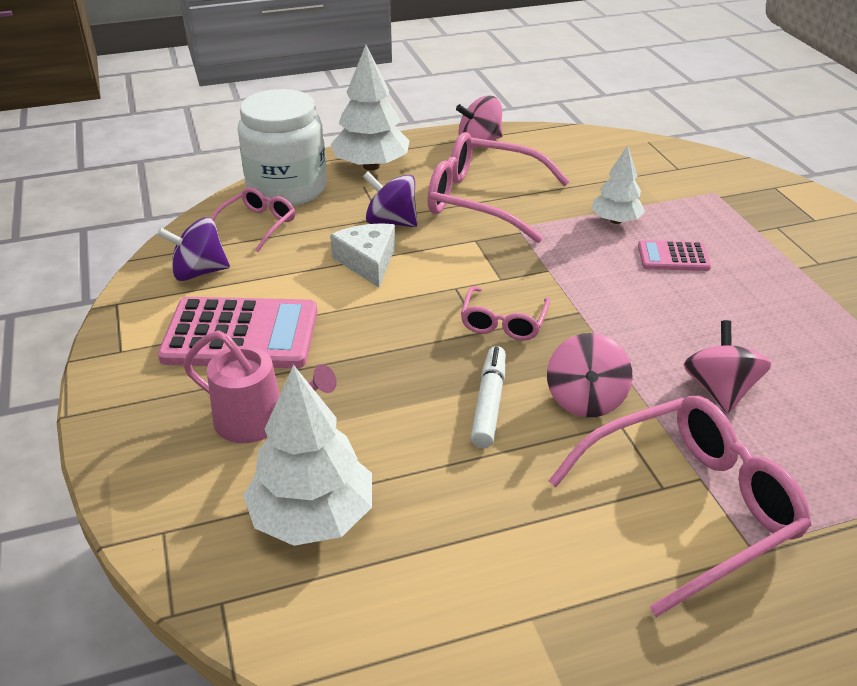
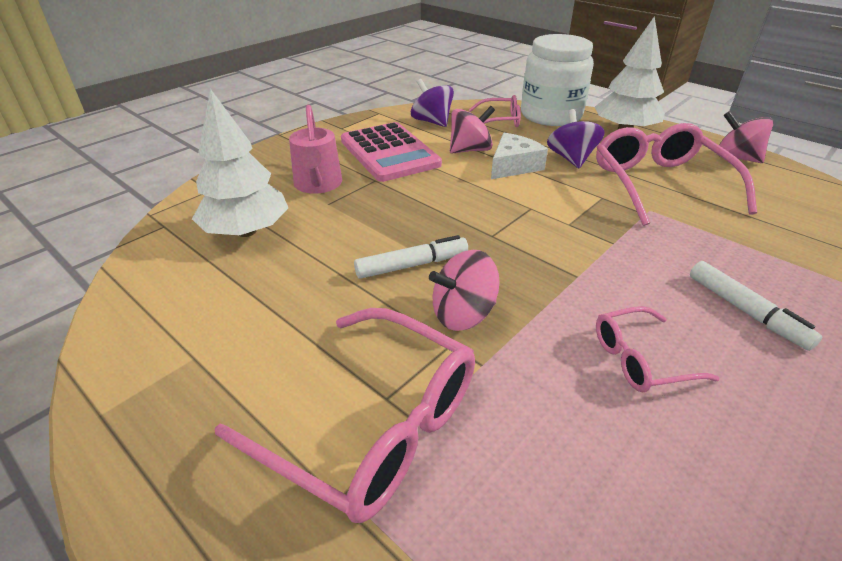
camera: 60 degrees right, 0 degrees up
pink glasses [461,286,550,340] -> pink glasses moved to [596,306,720,392]
white tree [592,145,645,224] -> none
pink calculator [638,240,711,271] -> white marker [690,261,823,351]
pink spinning top [683,320,771,413] -> pink spinning top moved to [450,106,495,154]

